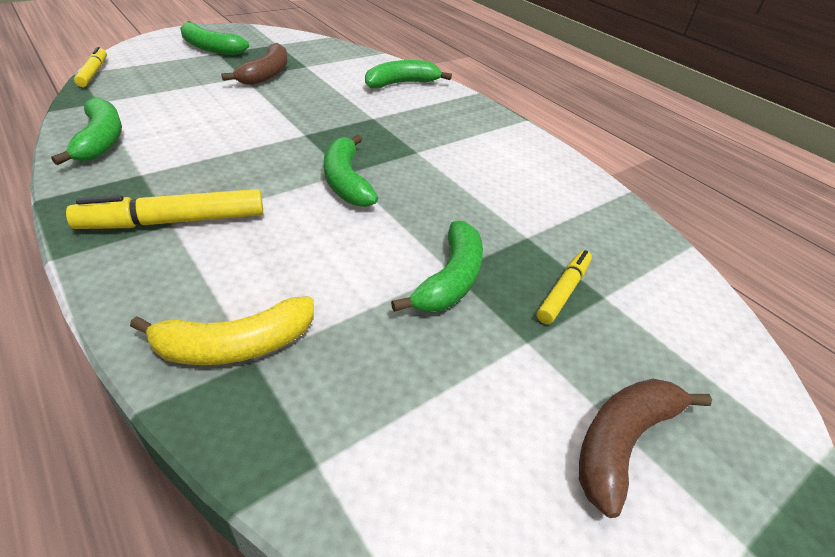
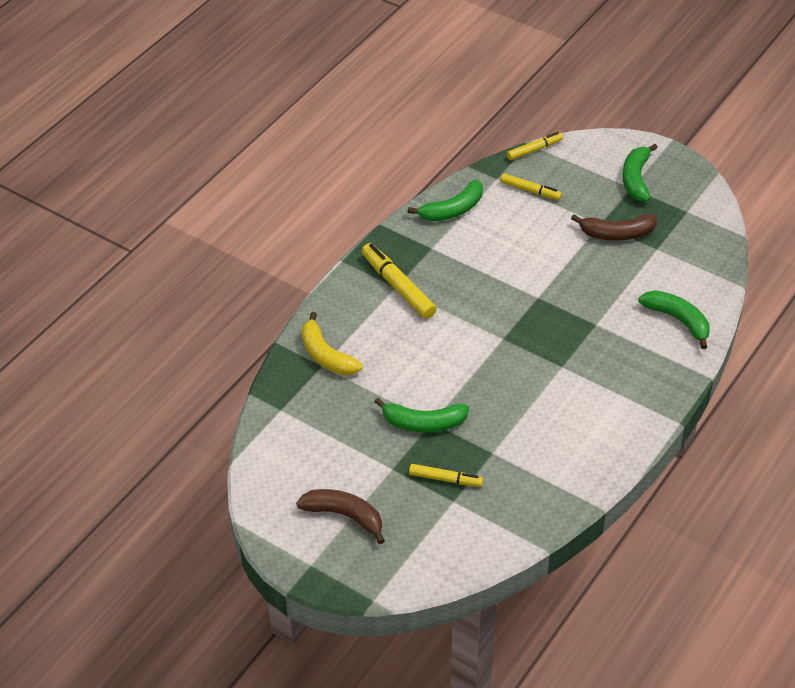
camera: 75 degrees right, 5 degrees up
green banana [324,134,378,207] -> none
none -> yellow marker [500,173,562,200]

